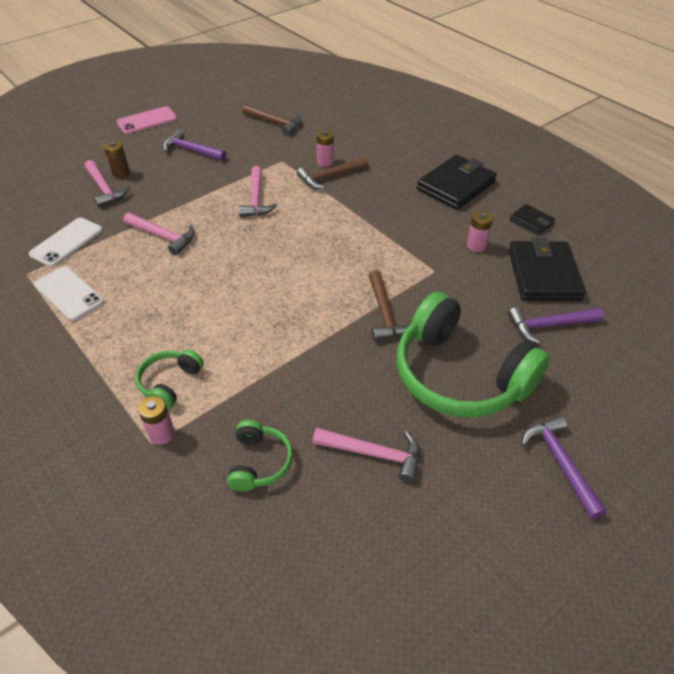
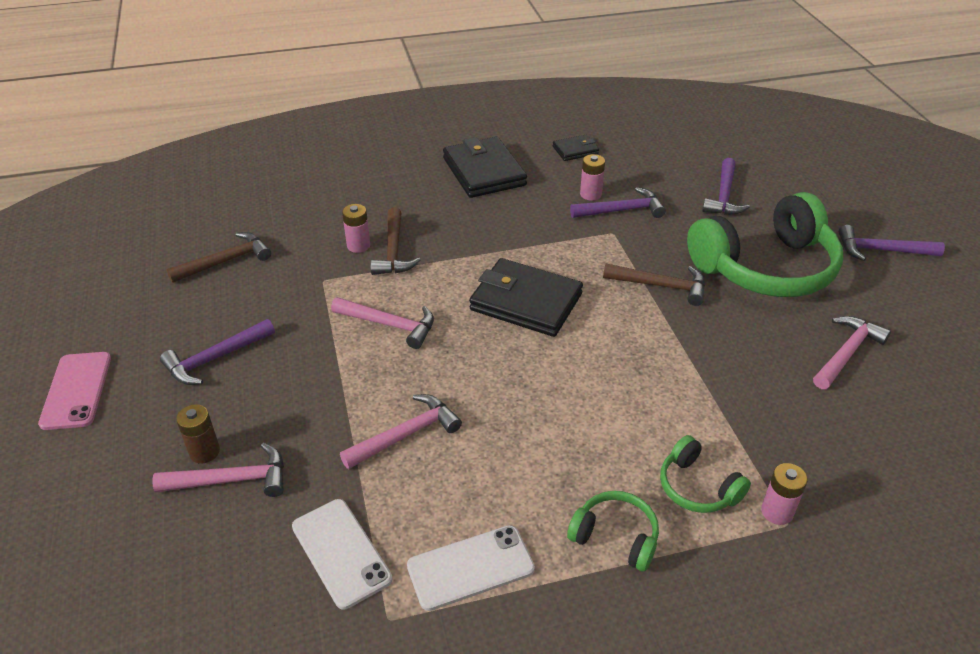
camera: 65 degrees left, 5 degrees down
green headphones [227,420,293,491] -> green headphones moved to [567,491,659,572]
black wallet [509,238,586,301] -> black wallet moved to [469,258,583,337]
none -> purple hammer [570,187,666,218]

